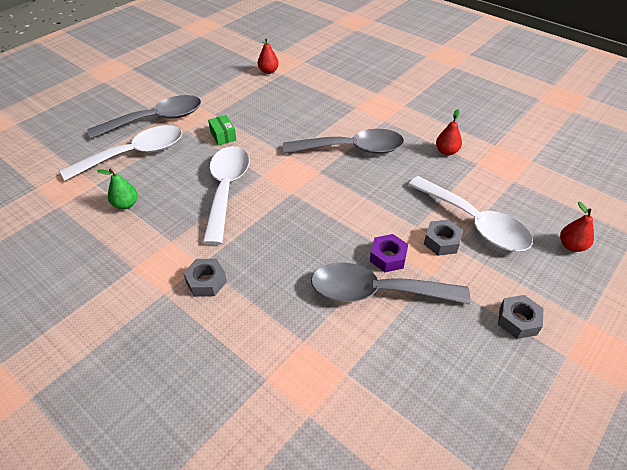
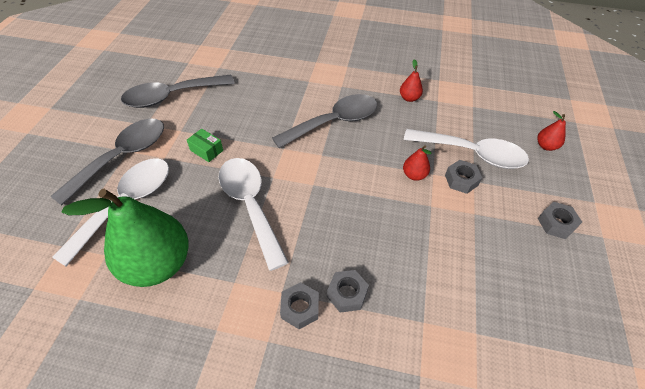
camera: 30 degrees left, 5 degrees up
green pear [97,169,138,210] -> green pear [62,189,189,287], size x2.37
red pear [258,39,279,74] -> red pear moved to [403,145,431,181]
grey spoon [311,262,470,305] -> grey spoon moved to [121,75,235,108]
purple nut [370,234,408,272] -> none
none -> grey nut [327,270,369,313]

